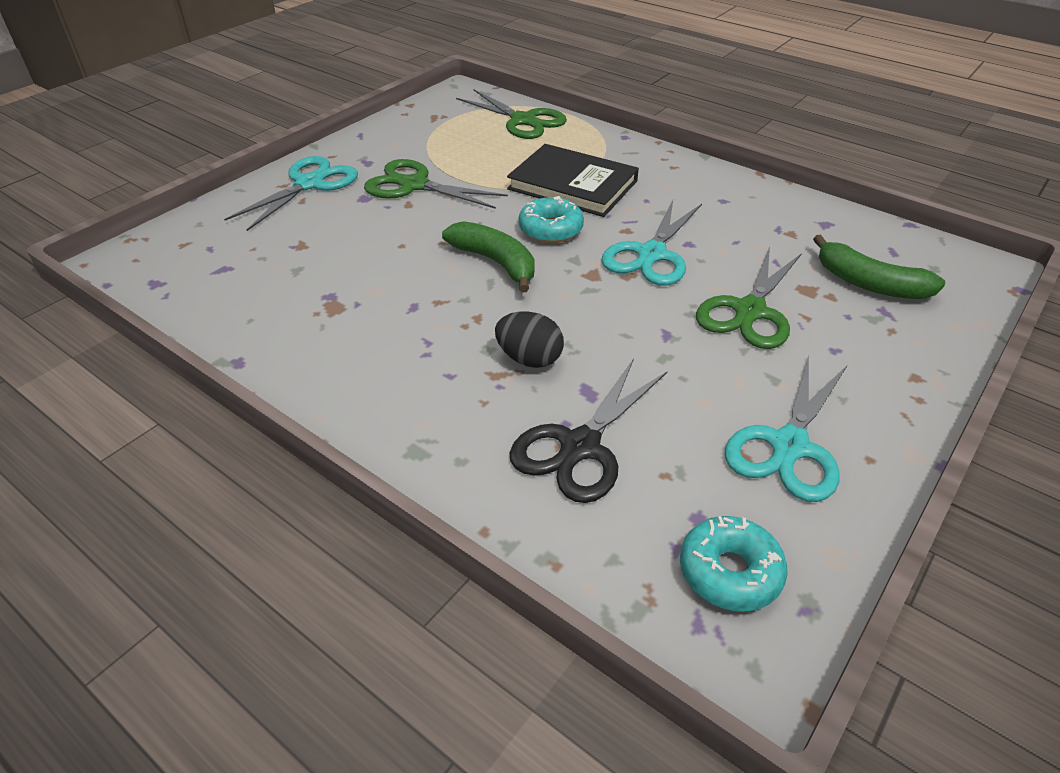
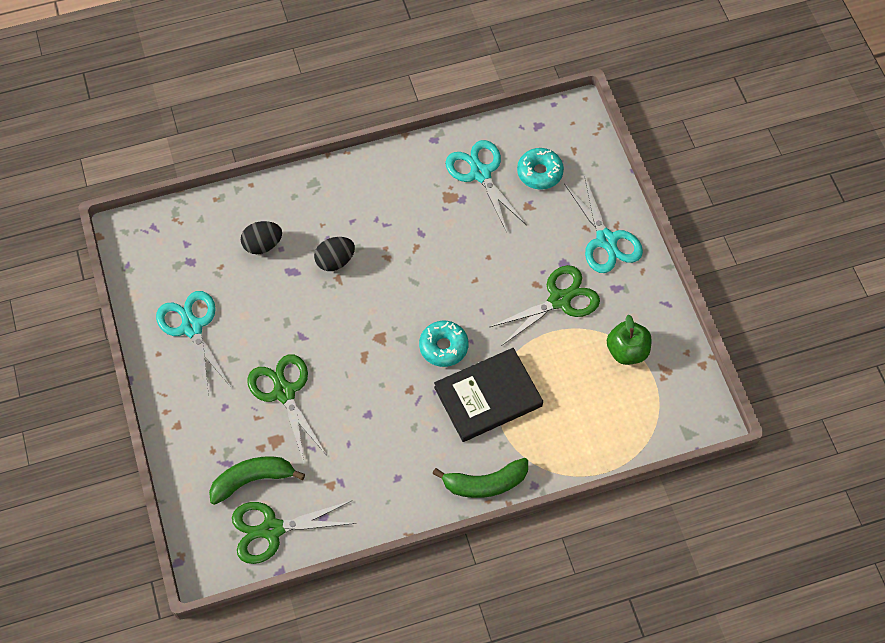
camera: 125 degrees right, 20 degrees up
green banana [442,221,535,292] -> green banana moved to [432,458,528,498]
green scissors [456,89,567,139] -> green scissors moved to [232,501,357,564]
black scissors [510,358,668,503] -> black egg [241,221,282,254]
turquoise scissors [602,198,702,285] -> turquoise scissors moved to [445,140,527,233]
turquoise donut [680,516,787,611] -> turquoise donut moved to [517,148,564,190]
none -> green apple [607,314,651,365]

